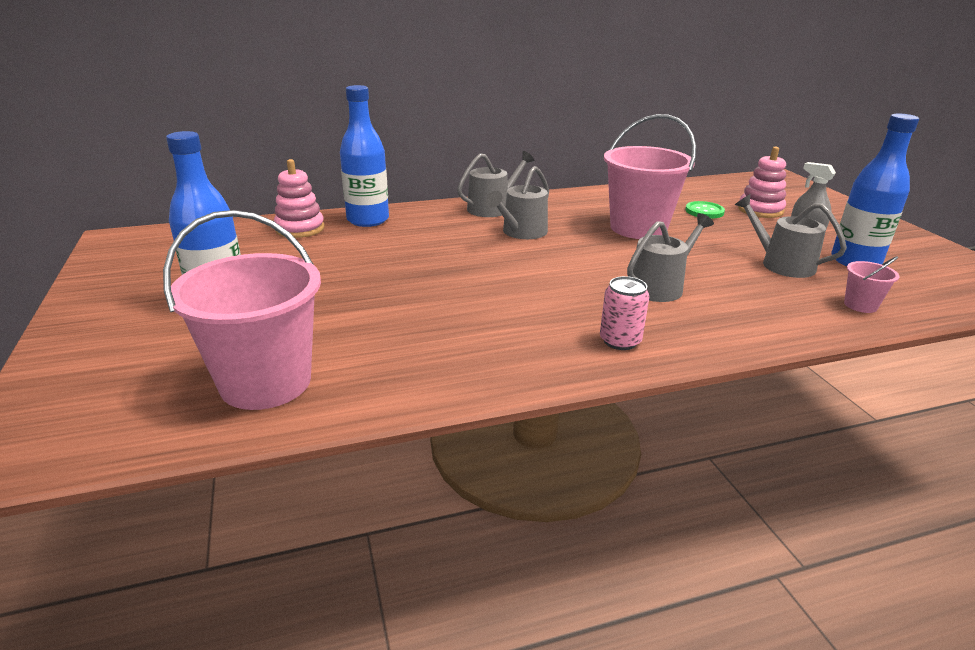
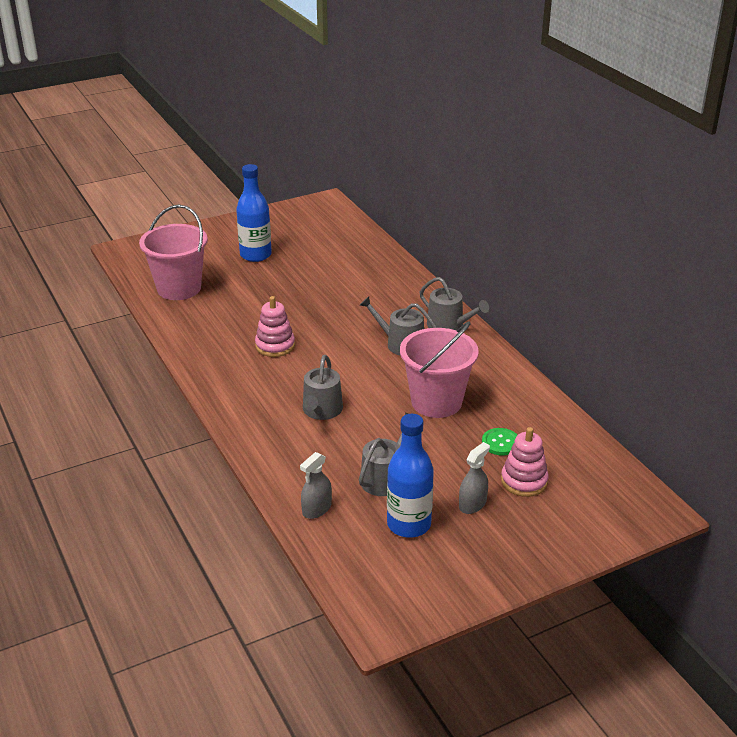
camera: 80 degrees right, 5 degrees up
pink stacking toy [274,159,324,238] -> pink stacking toy moved to [255,296,295,357]
blue bottle [340,85,389,227] -> none
pink can [600,276,649,350] -> none
grey watering can [627,213,714,302] -> grey watering can turned 60 degrees clockwise [303,355,343,420]
pink bucket [844,256,899,313] -> grey spray bottle [300,452,332,519]

